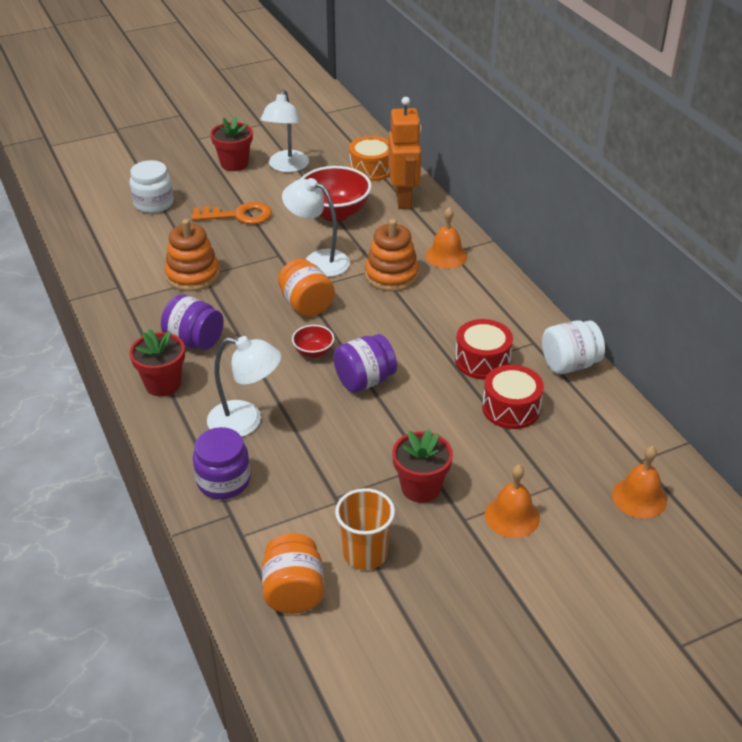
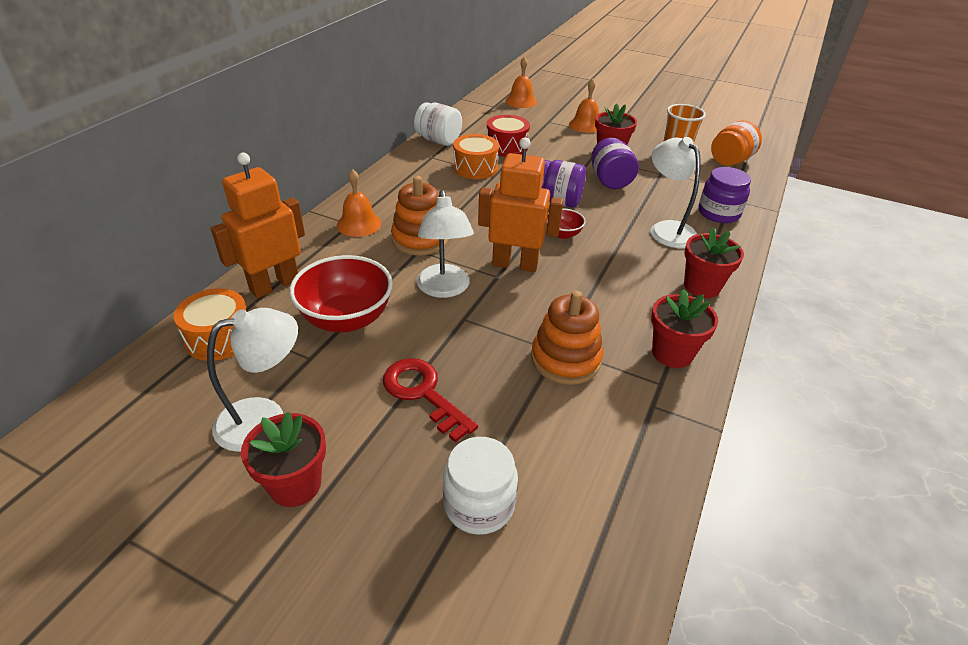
camera: 130 degrees left, 0 degrees up
purple jar [161,294,224,350] -> purple jar moved to [591,138,639,189]
orange key [191,202,272,224] -> red key [383,358,478,443]
orange jar [278,259,335,317] -> orange robot [478,137,563,272]
red drum [455,319,513,380] -> orange drum [453,134,499,179]
none -> red flower pot [651,289,718,368]

